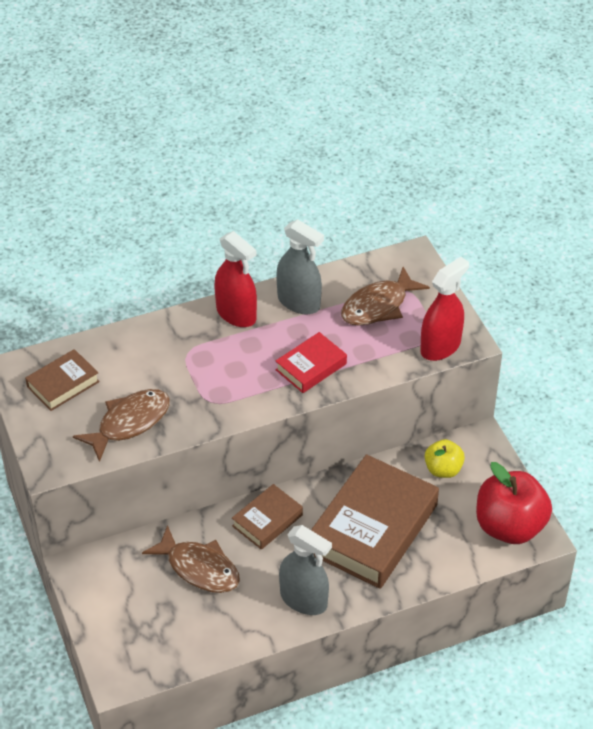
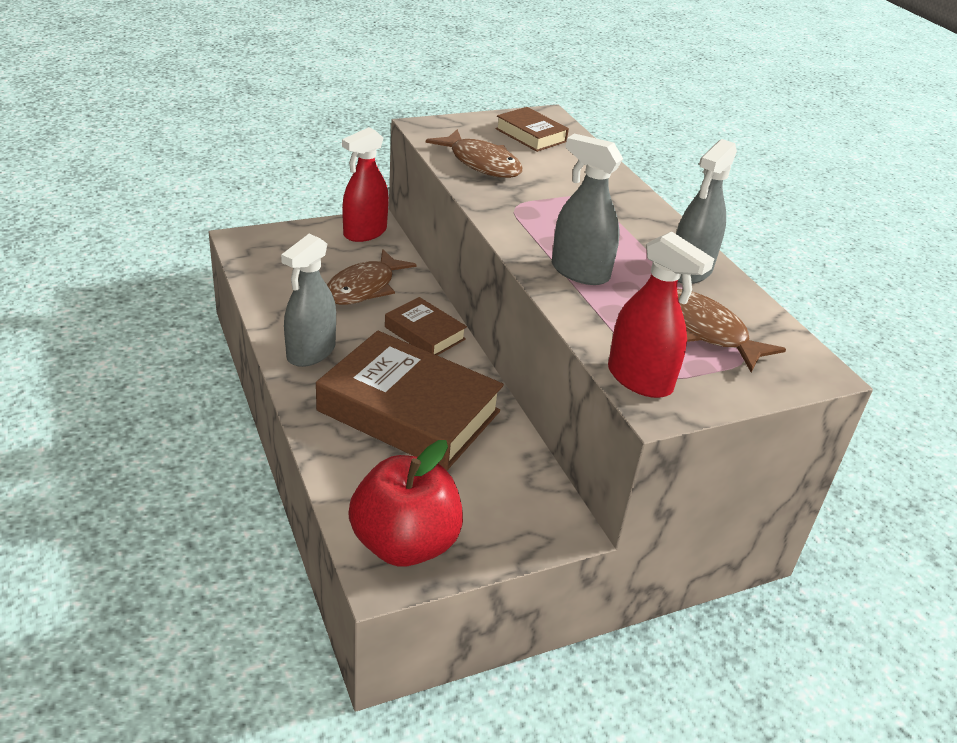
camera: 85 degrees right, 10 degrees down
red spray bottle [214,231,257,327] -> red spray bottle moved to [342,127,389,242]
red book [276,332,347,393] -> grey spray bottle [552,134,623,285]
yellow apple [425,439,465,478] -> none

